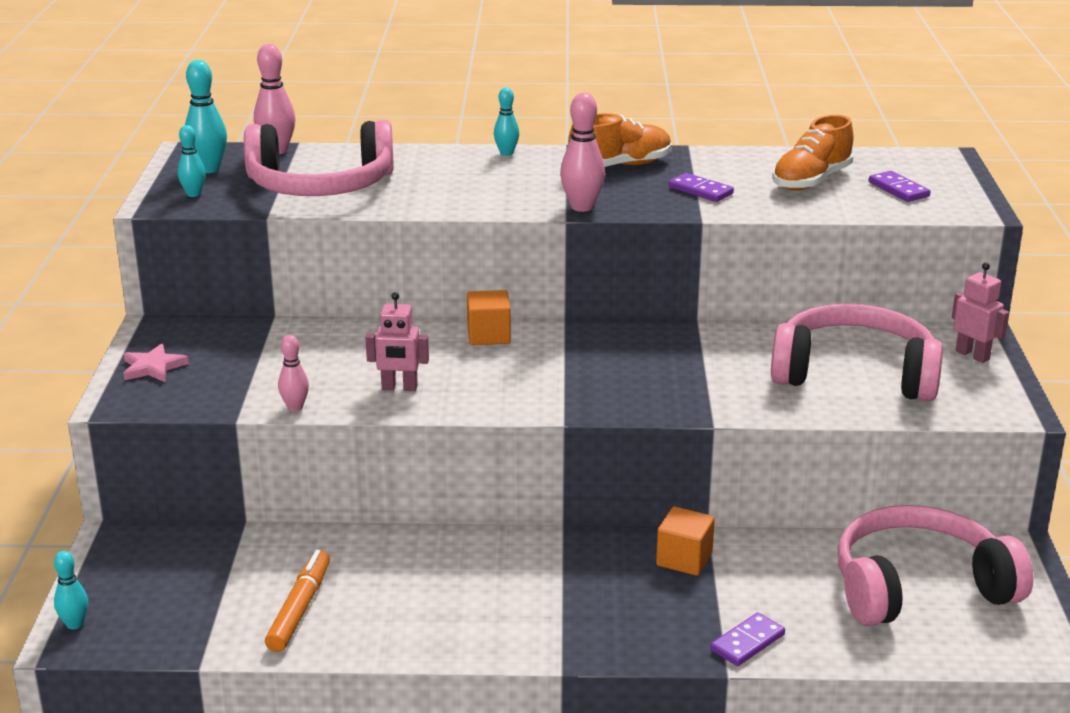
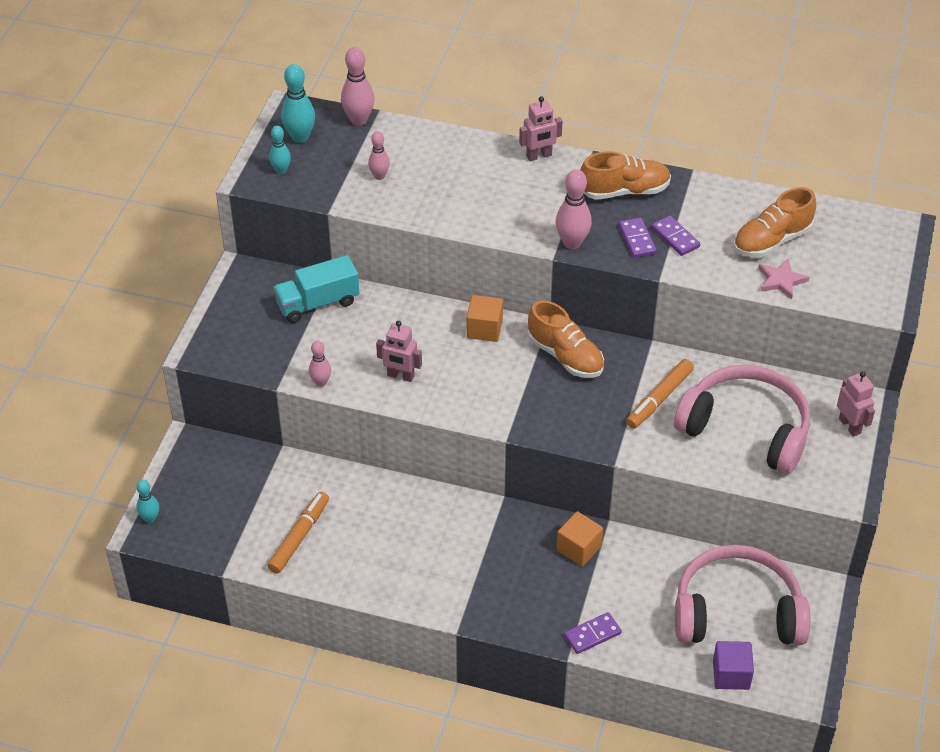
camera: 15 degrees right, 20 degrees up
pink star [123,344,189,382] -> pink star moved to [758,258,809,299]
pink headphones [244,120,394,196] -> pink bowling pin [368,131,390,180]
turquoise bowling pin [494,88,519,156] -> pink robot [519,96,563,161]
purple domino [869,171,931,202] -> purple domino moved to [619,218,657,258]
none -> turquoise truck [273,255,359,323]
none -> orange shoe [528,300,604,378]
none -> orange marker [626,359,694,429]
none -> purple cube [713,641,754,690]

